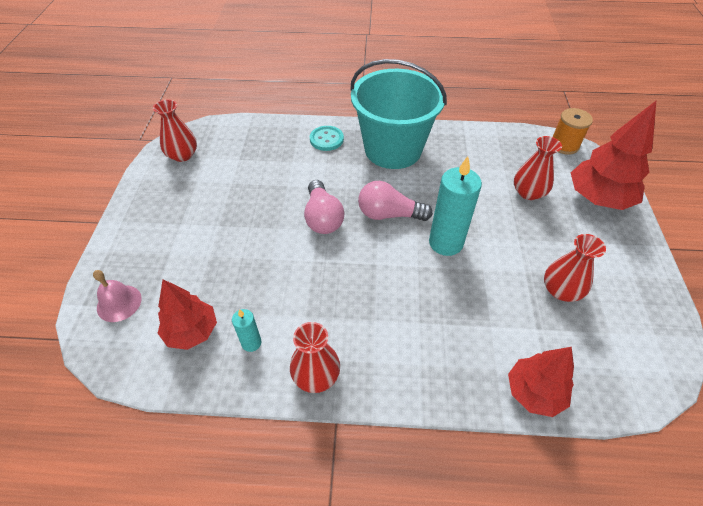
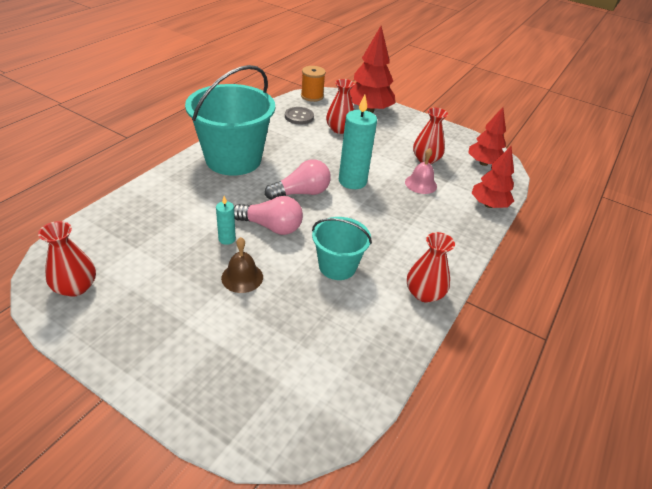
camera: 65 degrees left, 10 degrees down
pink bell [93,270,142,322] -> pink bell moved to [405,148,437,194]
red tree [158,279,217,350] -> red tree moved to [468,107,506,166]
turquoise candle [232,309,262,352] -> turquoise candle moved to [216,196,236,245]
turquoise button [310,126,344,151] -> none
pink light bulb [358,181,433,221] -> pink light bulb turned 150 degrees counterclockwise [265,159,331,200]
none -> brown bell [221,237,263,293]
none -> grey button [285,107,314,125]
none -> turquoise bucket [312,217,372,280]

